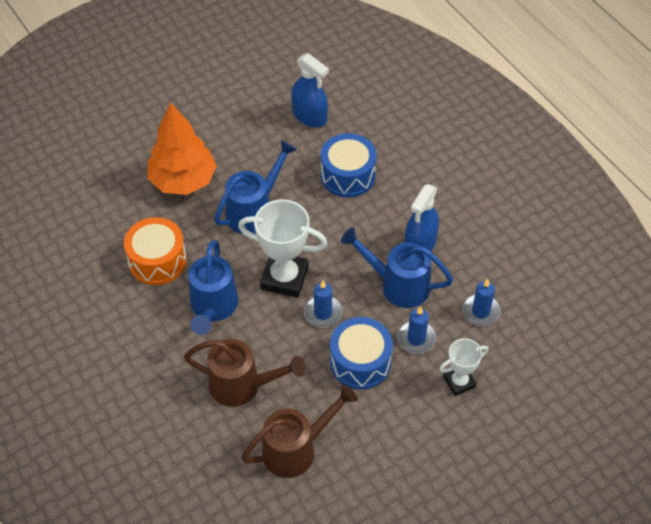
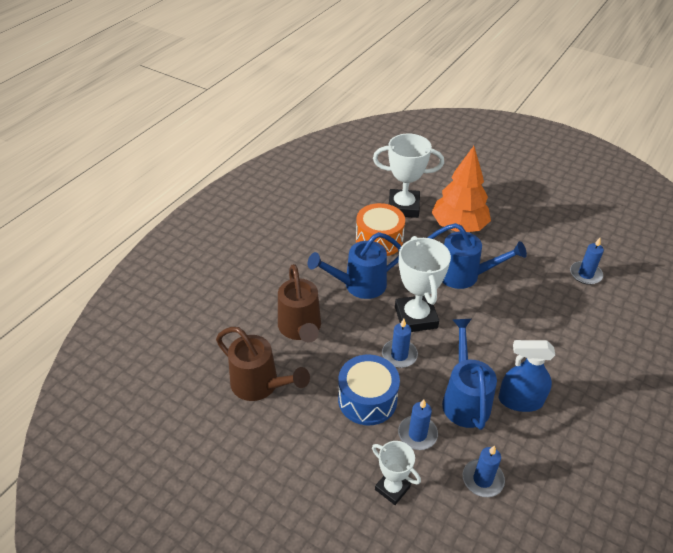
camera: 65 degrees right, 10 degrees down
blue spray bottle [291,53,329,128] -> blue candle [570,238,604,285]
blue drum [321,133,377,197] -> none
none -> white trophy [373,134,444,218]

